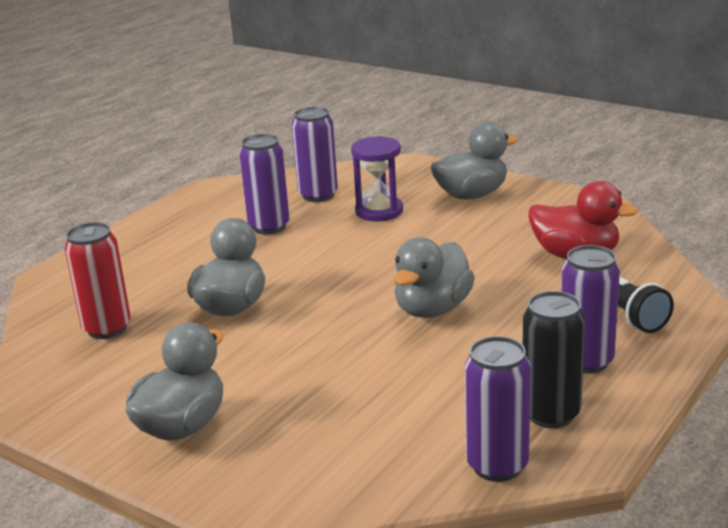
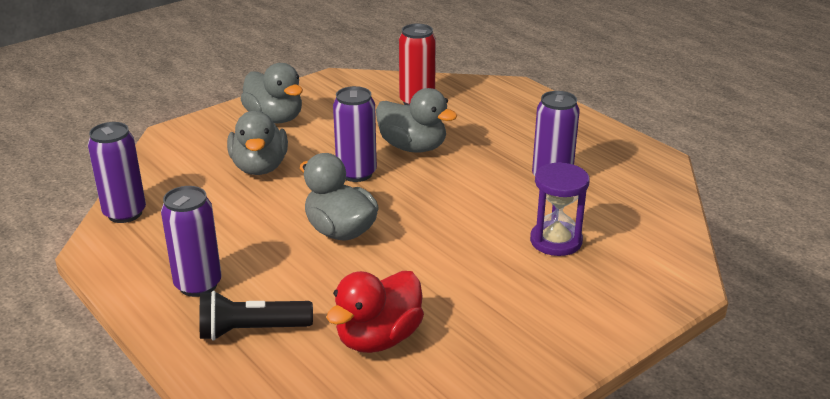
camera: 105 degrees right, 5 degrees up
purple can [292,107,338,202] -> purple can moved to [333,86,377,182]
grey duck [431,122,518,200] -> grey duck moved to [227,111,288,175]
black can [523,291,585,428] -> none

